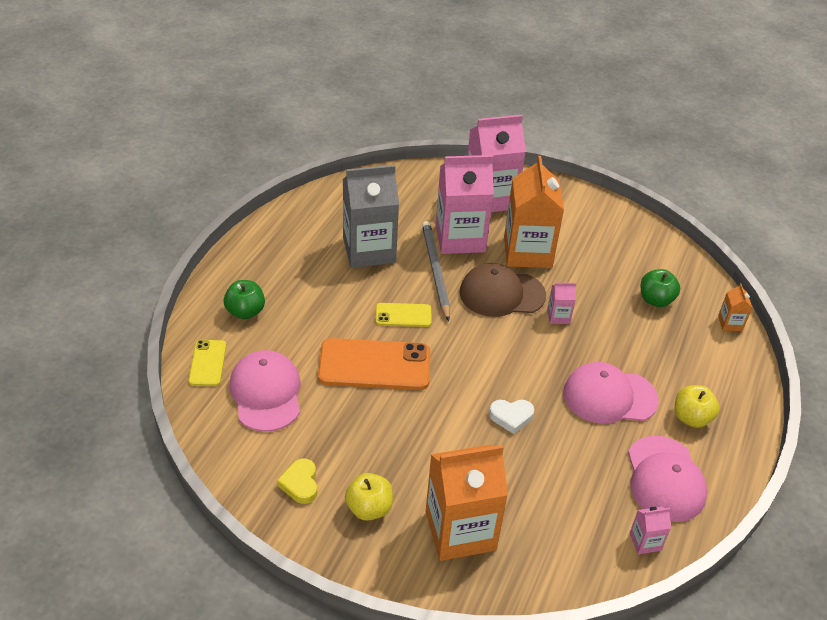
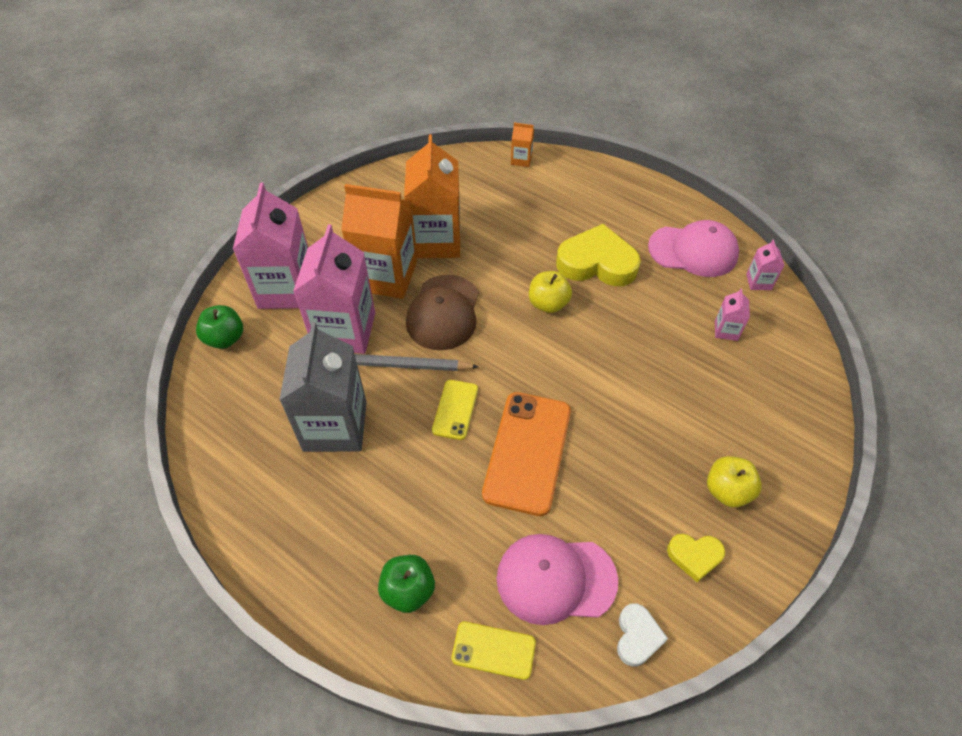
camera: 75 degrees left, 10 degrees up
orange carton [426,445,508,561] -> orange carton moved to [404,134,460,258]
white heart [489,400,534,434] -> white heart moved to [617,604,668,667]
pink carton [547,283,576,324] -> pink carton moved to [715,289,750,341]
pink cap [563,362,659,424] -> yellow heart [556,224,641,286]
green apple [641,269,680,307] -> green apple moved to [196,305,243,349]
yellow apple [675,385,720,428] -> yellow apple moved to [529,271,572,313]

